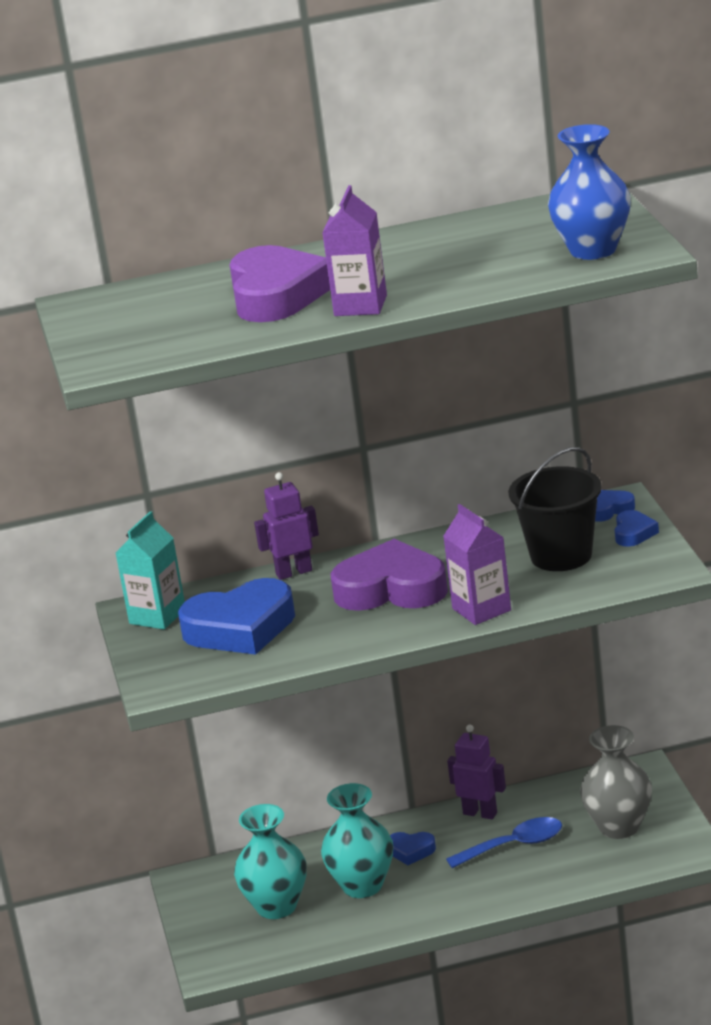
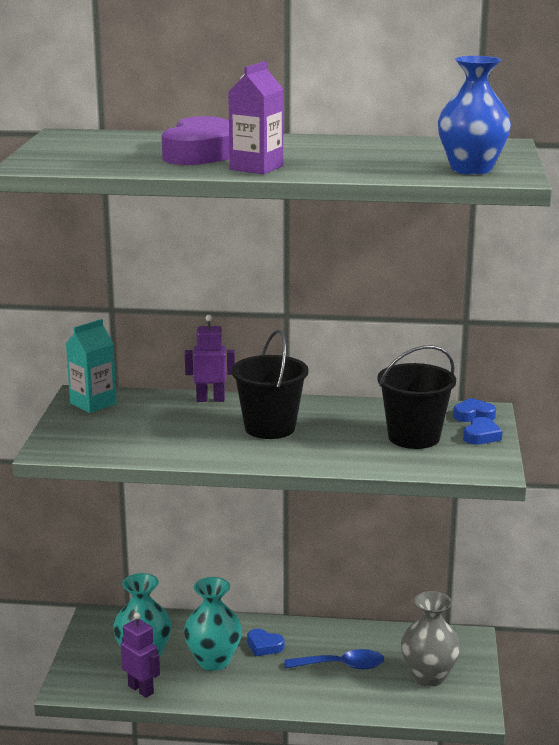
camera: 15 degrees right, 5 degrees down
blue heart [178,578,295,655] -> none
purple heart [330,539,448,611] -> black bucket [231,330,309,439]
purple carton [443,504,511,625] -> none
purple robot [447,724,506,819] -> purple robot moved to [121,612,160,698]

